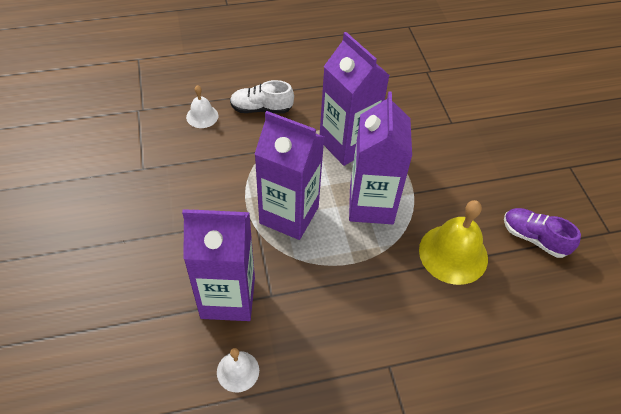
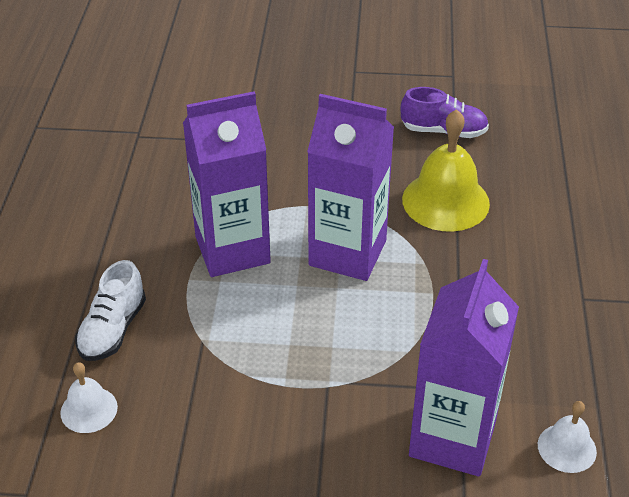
camera: 70 degrees left, 10 degrees down
purple carton [255,111,324,240] -> none
purple shoe [504,208,581,258] -> purple shoe turned 135 degrees counterclockwise [401,87,489,138]

